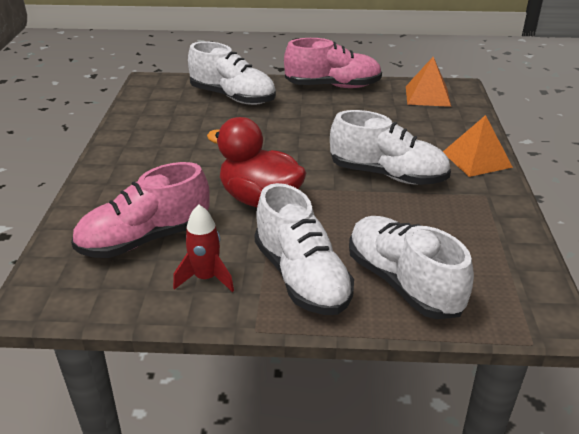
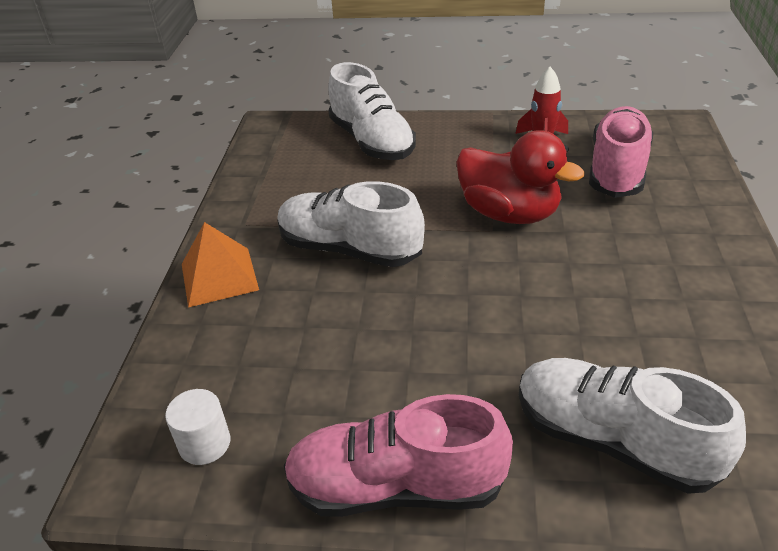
camera: 175 degrees left, 5 degrees up
pink shoe [71,162,210,258] -> pink shoe turned 45 degrees counterclockwise [589,106,653,198]
white shoe [255,183,354,315] -> none
orange pyramid [406,57,451,107] -> white cylinder [165,389,230,465]

